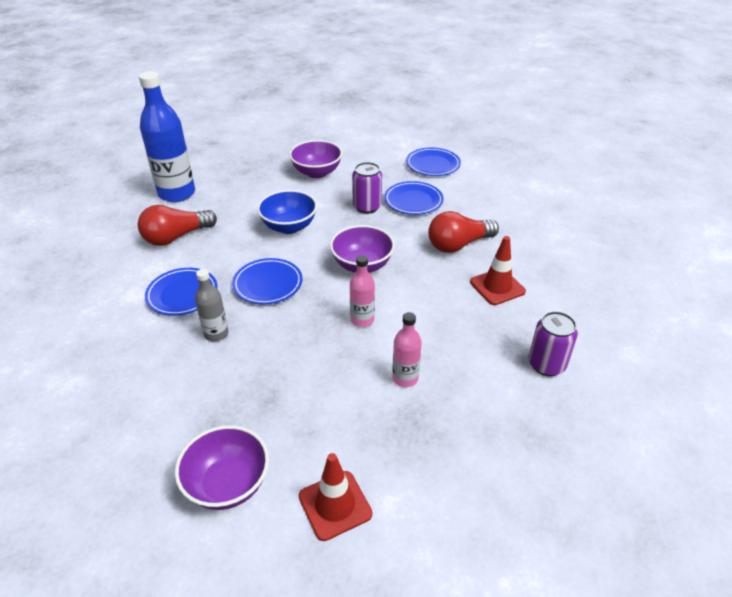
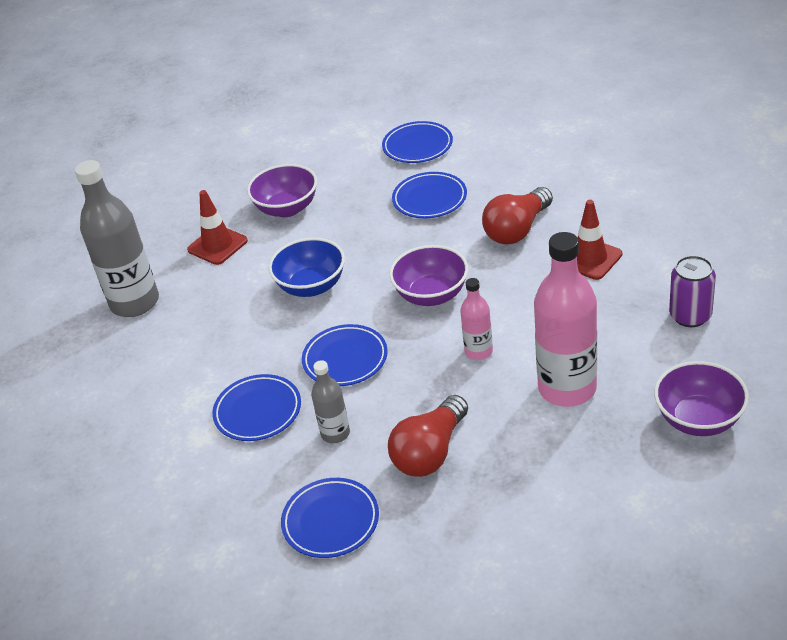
camera: 20 degrees left, 0 degrees up
red light bulb [138,205,217,246] -> red light bulb moved to [388,395,468,477]
blue bottle [139,71,195,202] -> grey bottle [75,160,159,317]
purple bowl [175,425,269,510] -> purple bowl moved to [654,361,749,436]
red traffic cone [299,453,372,541] -> red traffic cone moved to [187,190,248,265]
purple can [352,162,382,214] -> none
pink bottle [392,312,422,387] -> pink bottle [534,232,597,407], size x1.97
none -> blue plate [281,478,379,558]

